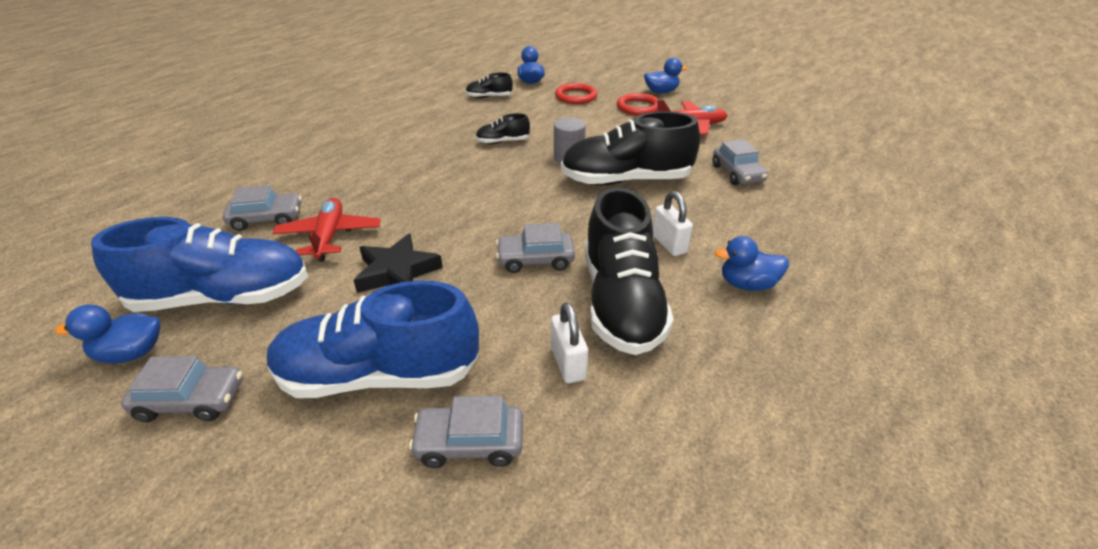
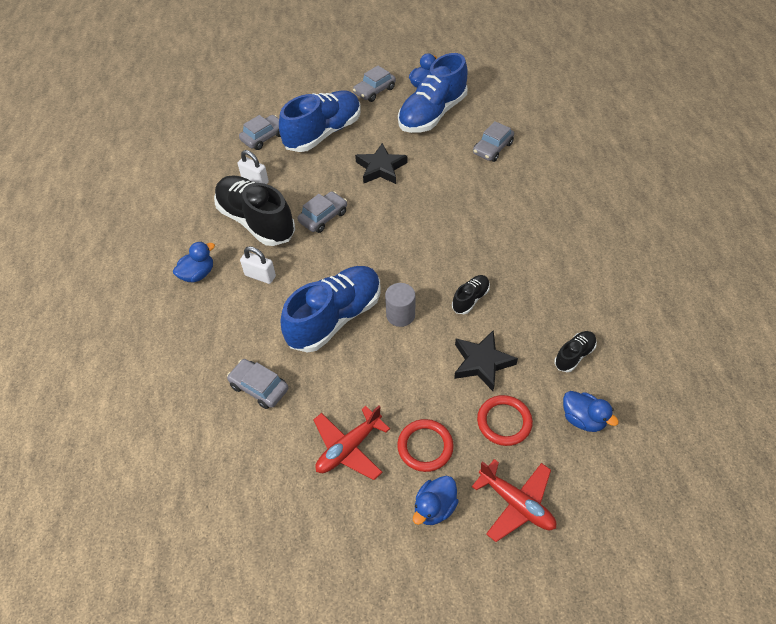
camera: 140 degrees right, 15 degrees up
red plane [273,198,381,262] -> red plane moved to [472,459,556,542]
black shoe [561,111,700,185] -> blue shoe [281,266,380,353]
none -> black star [454,330,518,391]

